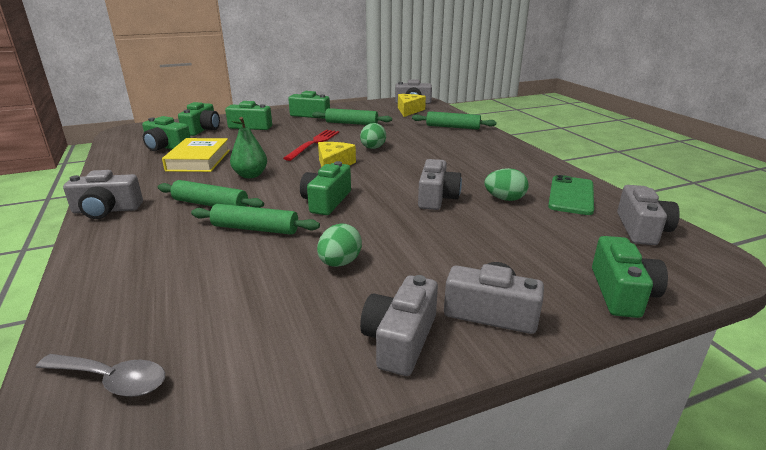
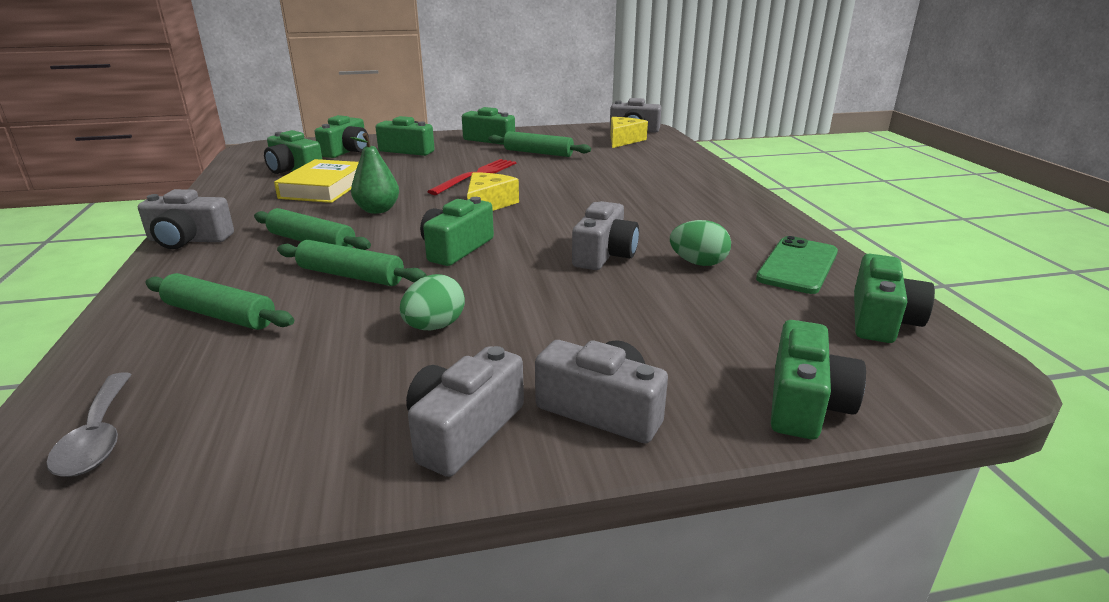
camera: 10 degrees right, 0 degrees up
grey spoon [36,354,165,397] -> grey spoon turned 45 degrees clockwise [46,372,132,477]
green egg [360,123,386,149] -> none
green rolling pin [412,111,496,130] -> green rolling pin moved to [145,273,294,330]
grey camera [617,185,680,245] -> green camera [854,254,935,343]

